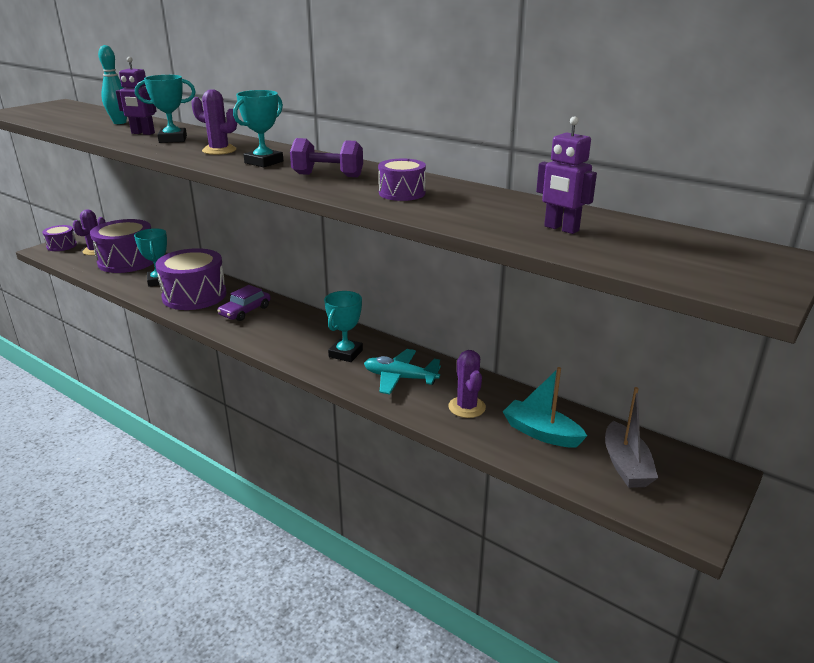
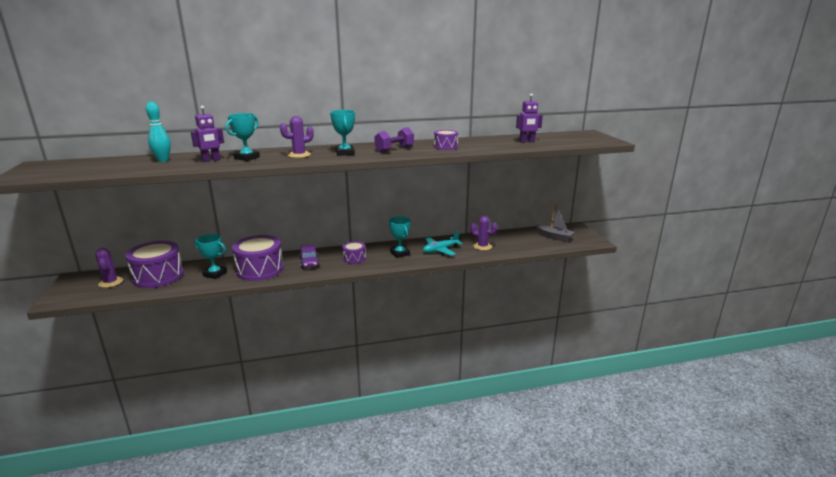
camera: 50 degrees left, 5 degrees down
purple drum [42,225,77,251] -> purple drum moved to [342,241,366,264]
turquoise boat [503,367,587,447] -> none

